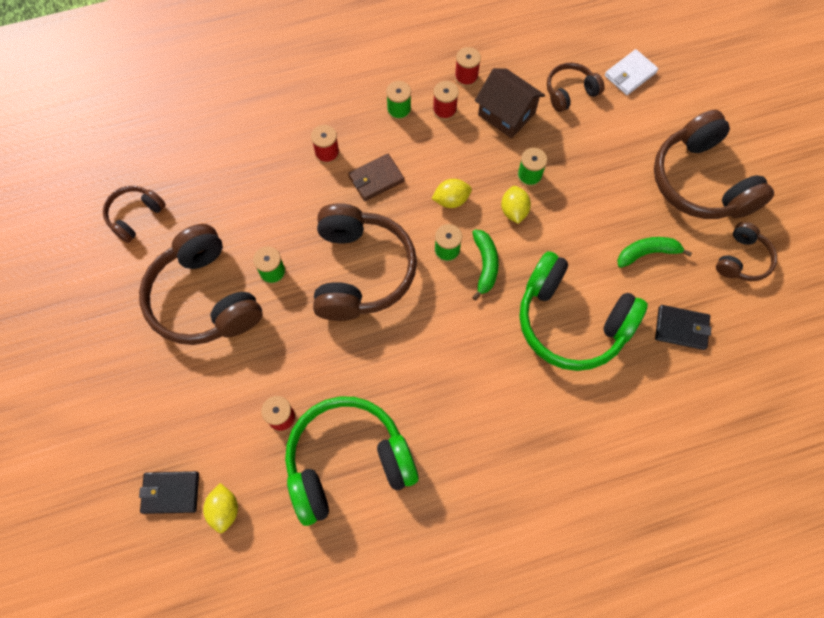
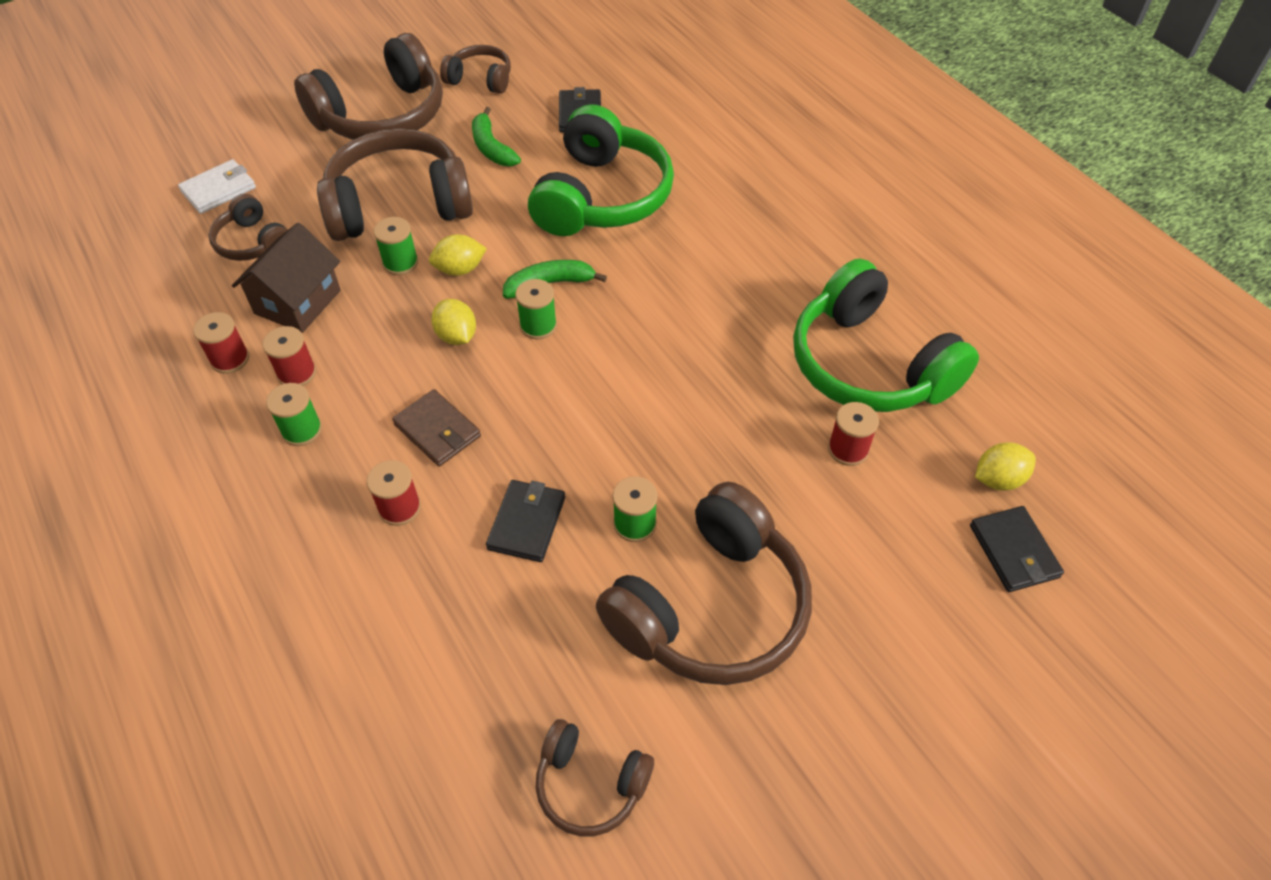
camera: 105 degrees left, 15 degrees down
brown headphones [313,203,417,321] -> brown headphones moved to [317,128,473,241]
white wallet [605,49,658,95] -> white wallet turned 75 degrees counterclockwise [178,159,256,214]
none -> black wallet [486,480,565,562]

